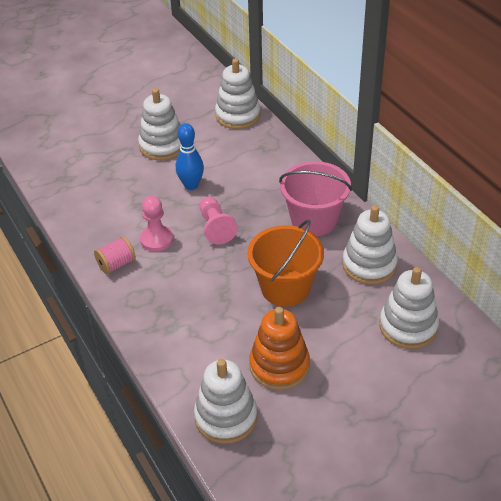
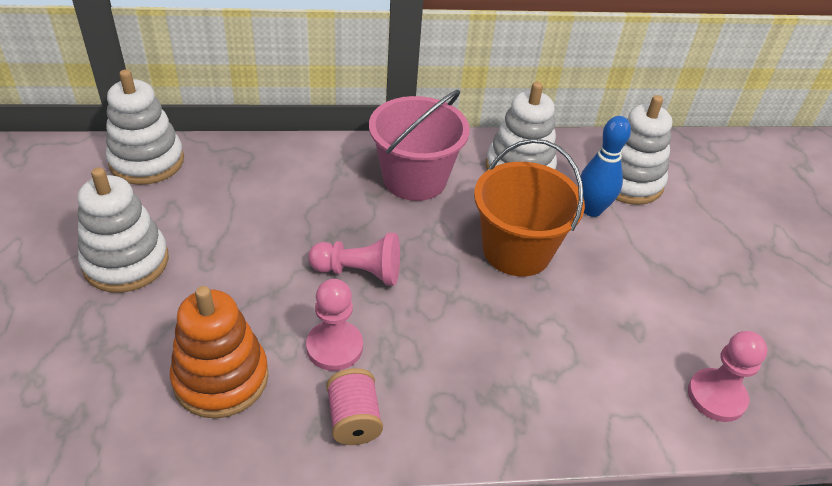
camera: 70 degrees left, 0 degrees up
blue bowling pin [176,123,204,190] -> blue bowling pin moved to [580,116,631,217]
white stacking toy [194,359,257,444] -> pink pawn [688,331,767,422]
orange stacking toy [249,307,310,390] -> orange stacking toy moved to [170,286,269,418]

